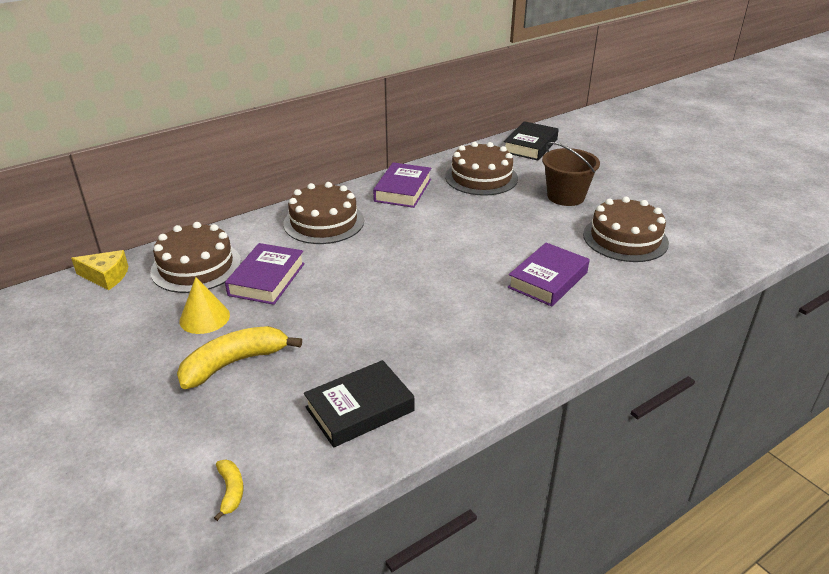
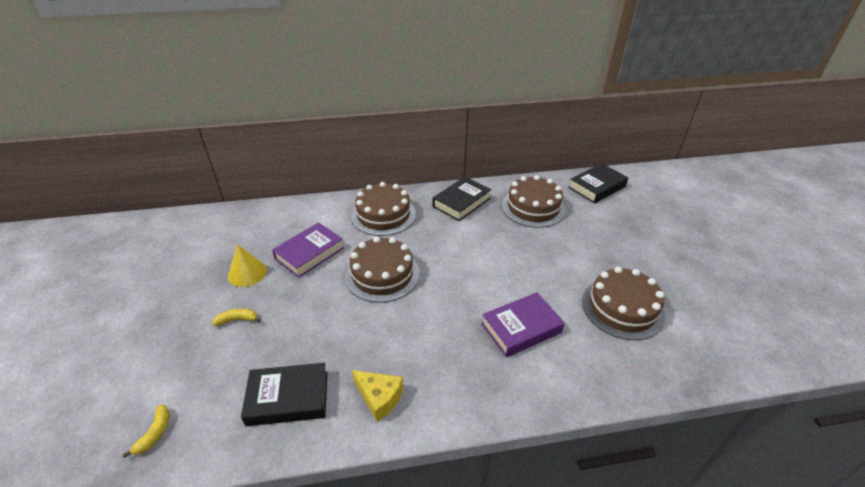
camera: 25 degrees right, 5 degrees up
yellow cheese [71,250,128,290] -> yellow cheese moved to [352,370,404,422]
brown cake [150,222,241,293] -> brown cake moved to [345,237,420,303]
yellow banana [177,326,302,389] -> yellow banana [212,308,260,326], size x0.48
purple book [373,162,431,208] -> black book [433,177,492,221]
brown bucket [542,142,600,206] -> none

